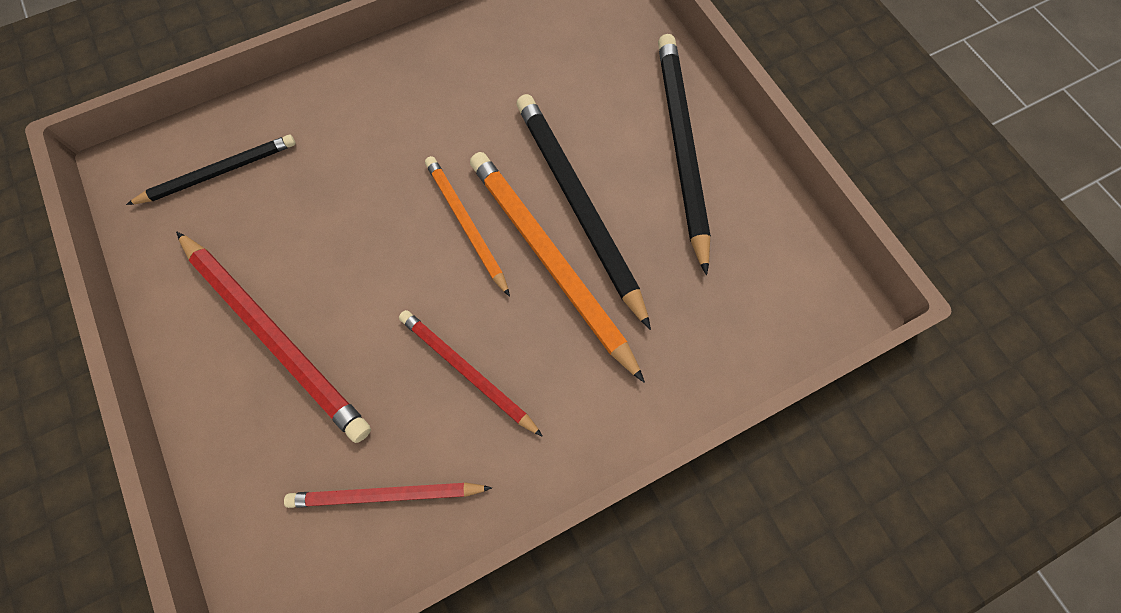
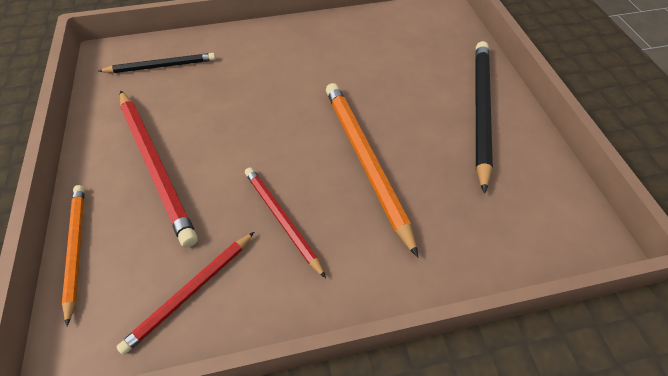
camera: 15 degrees right, 15 degrees down
red pencil [284,482,492,508] -> red pencil turned 60 degrees counterclockwise [117,232,254,355]
orange pencil [425,156,510,297] -> orange pencil moved to [62,185,85,326]
black pencil [516,94,651,330] -> none

